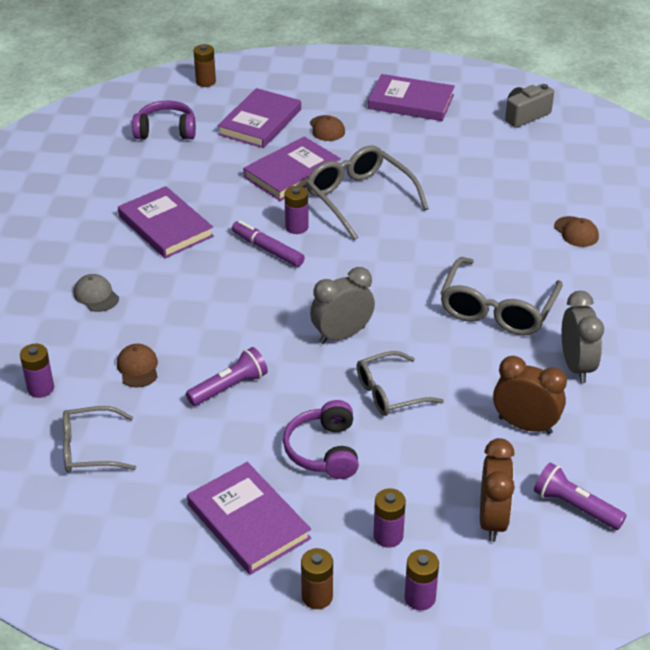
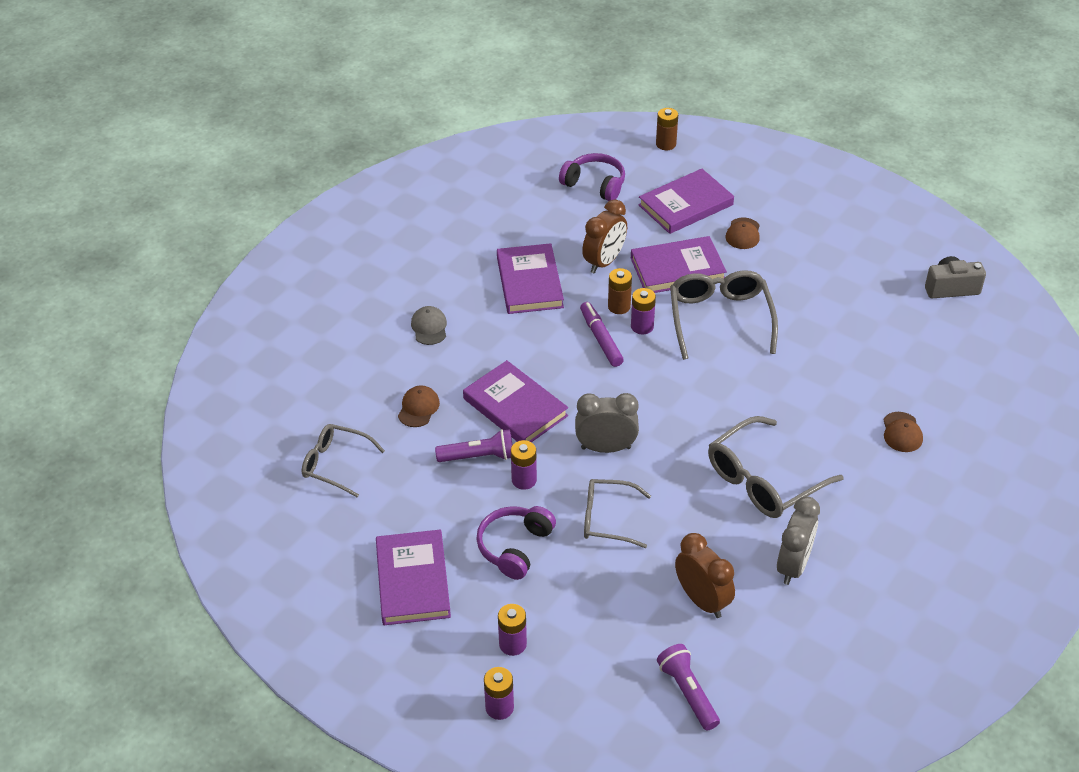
camera: 30 degrees right, 5 degrees up
purple battery [20,344,54,398] -> purple battery moved to [511,440,537,490]
brown battery [301,548,333,609] -> brown battery moved to [608,268,632,314]
purple book [368,74,455,121] -> purple book moved to [463,360,568,442]
brown clock [480,438,515,542] -> brown clock moved to [582,199,627,274]

